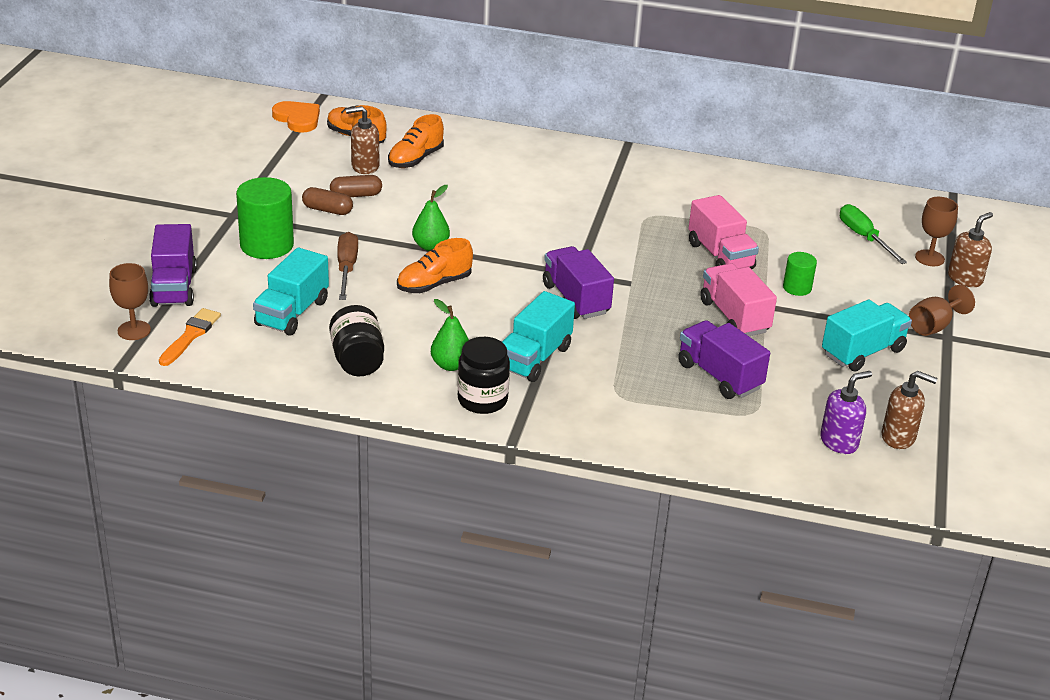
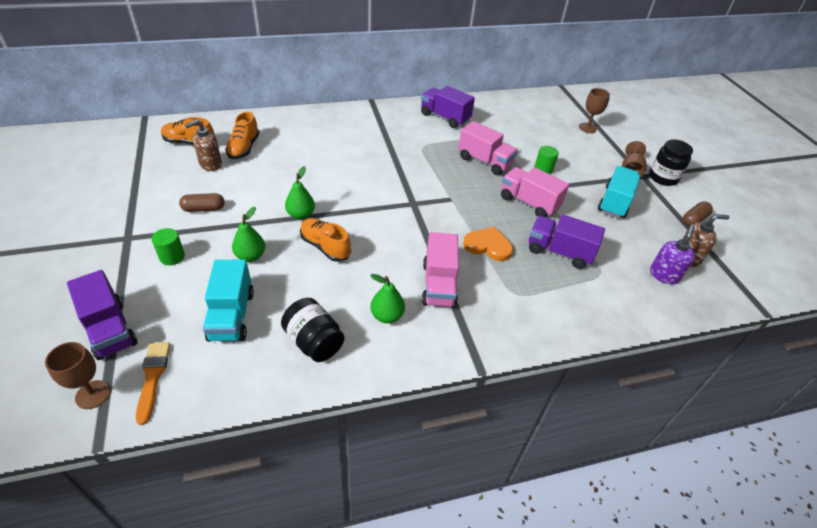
camera: 30 degrees left, 10 degrees up
green cylinder [236,177,294,259] -> green cylinder [152,228,185,265], size x0.53
orange heart [272,101,320,133] -> orange heart moved to [463,227,513,261]
brown capsule [330,175,382,197] -> brown capsule moved to [683,201,713,226]
brown screwdriver [337,232,358,300] -> green pear [232,207,265,262]
orange shoe [397,238,473,293] -> orange shoe turned 105 degrees clockwise [300,218,351,262]
black jar [458,337,510,414] -> black jar moved to [649,139,693,186]
turquoise truck [502,291,575,382] -> pink truck [422,232,459,308]
purple truck [543,246,614,319] -> purple truck moved to [421,86,475,128]
green screwdriver [840,204,907,264] -> none
brown soap dispenser [948,212,993,287] -> none

